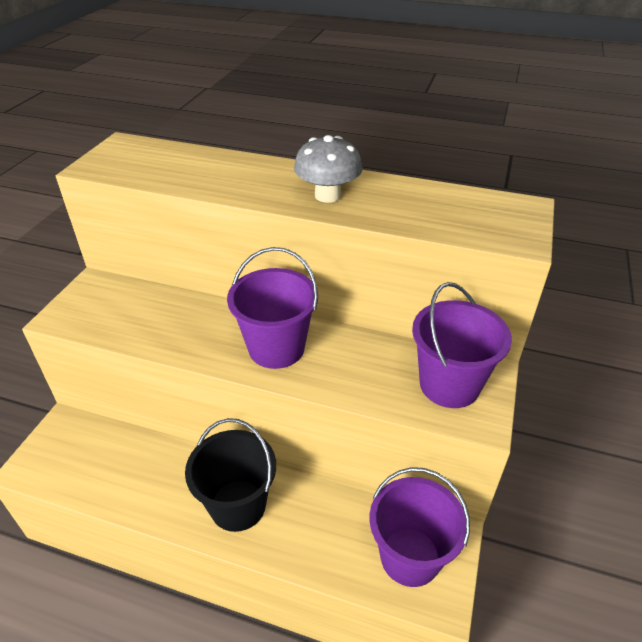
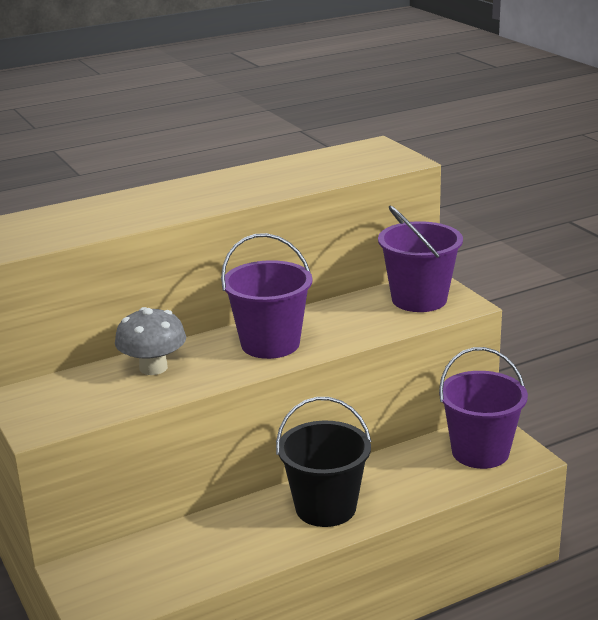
camera: 45 degrees left, 15 degrees down
grey mushroom [294,135,363,203] -> grey mushroom moved to [115,307,186,375]

